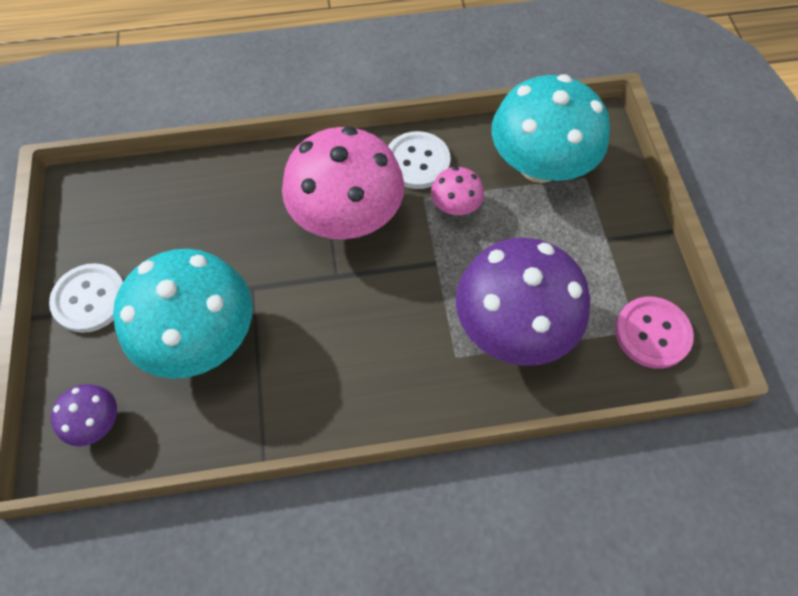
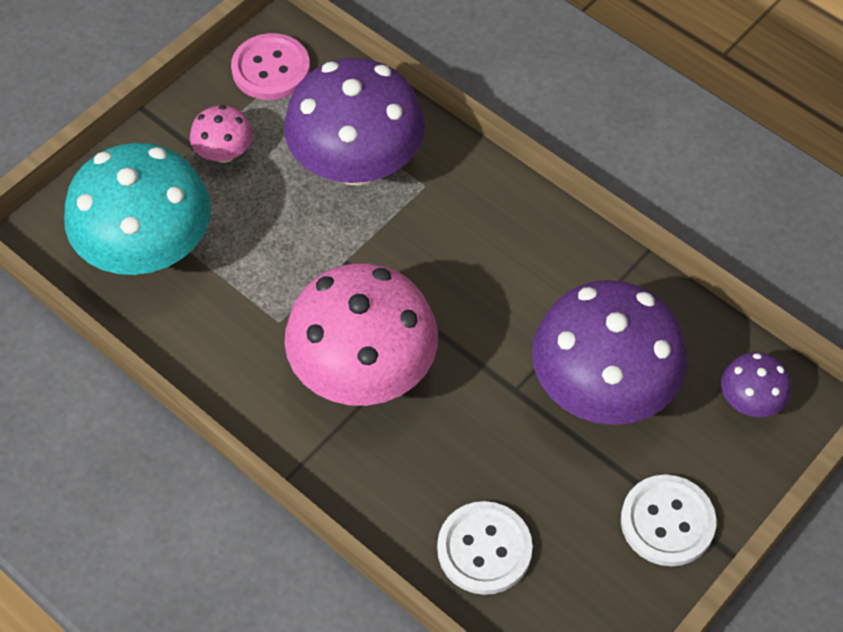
camera: 130 degrees left, 5 degrees down
turquoise mushroom [113,249,252,379] -> purple mushroom [532,280,687,425]
white button [388,131,451,189] -> white button moved to [437,501,533,595]
pink mushroom [431,167,484,215] -> pink mushroom moved to [190,105,253,163]

